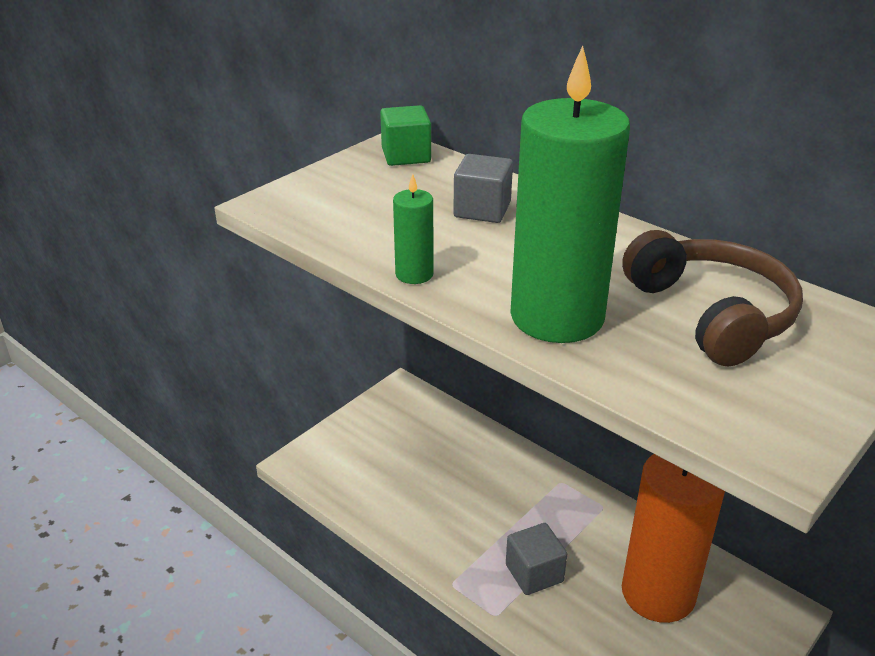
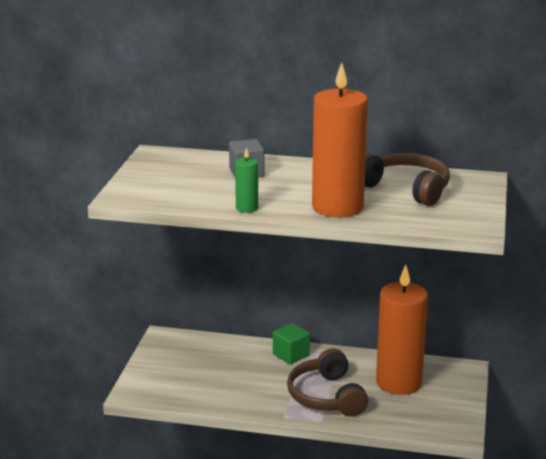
camera: 30 degrees left, 10 degrees down
green cube [380,105,431,166] -> green cube moved to [273,323,310,364]
grey cube [506,523,567,595] -> brown headphones [287,349,368,417]
green candle [510,46,630,343] -> orange candle [312,63,368,217]

